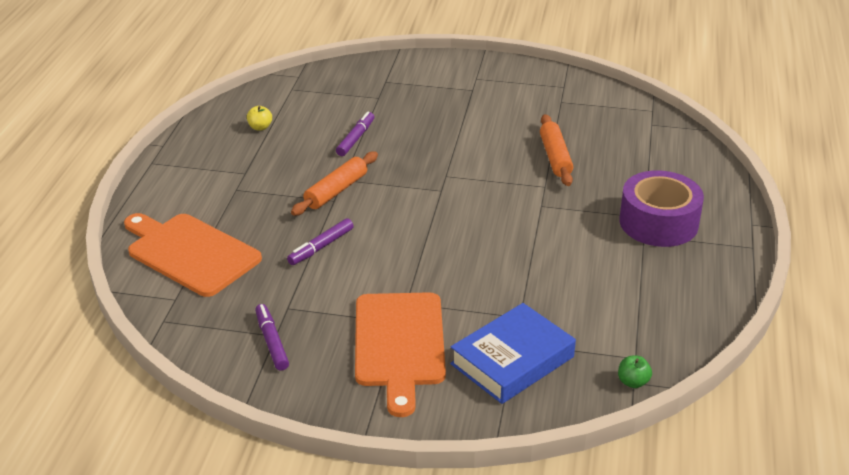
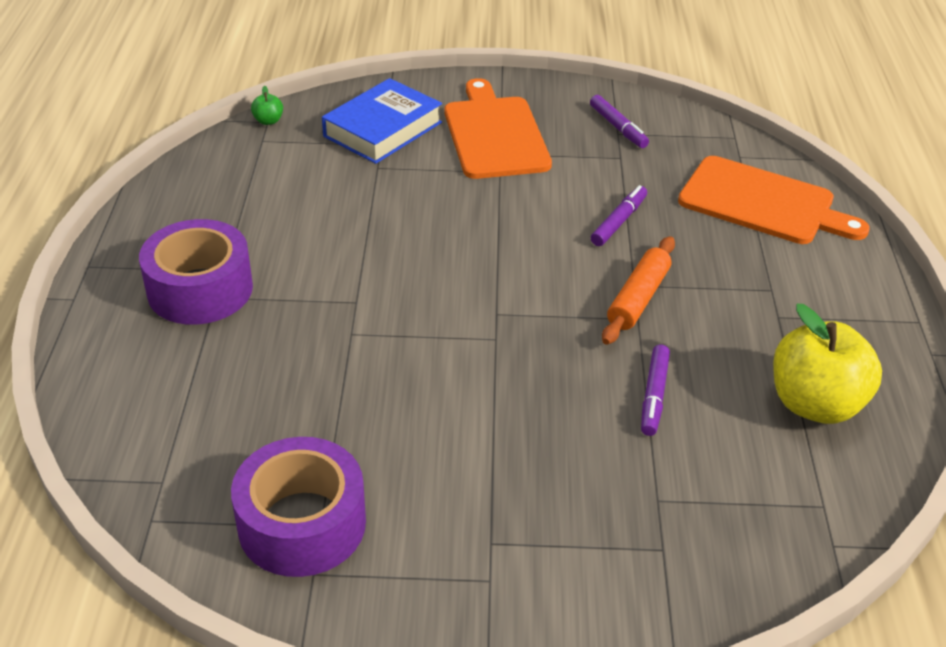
camera: 170 degrees right, 5 degrees up
yellow apple [247,106,272,130] -> yellow apple [773,304,882,424], size x2.50
orange rolling pin [540,114,573,186] -> none
none -> purple tape [231,437,366,577]

